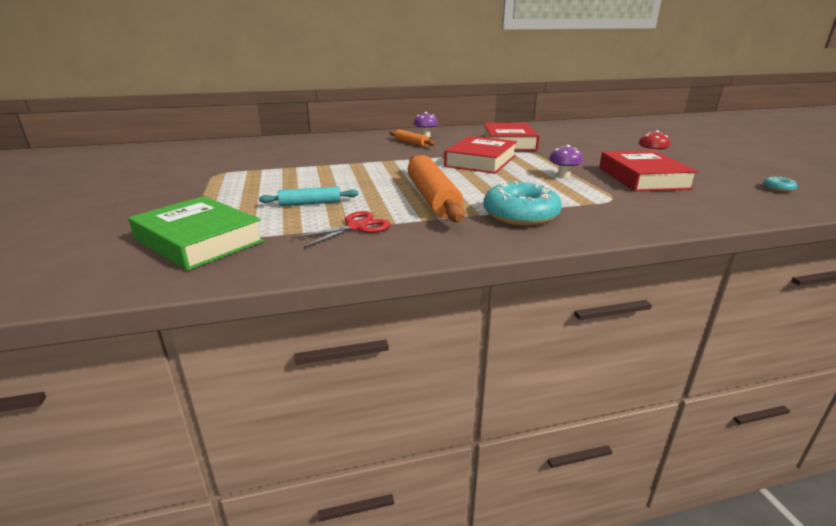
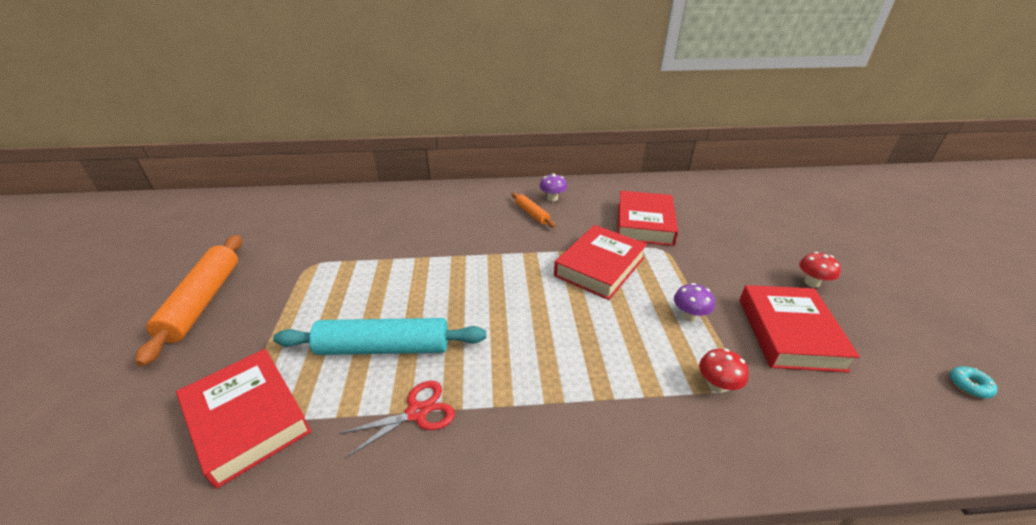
camera: 10 degrees right, 10 degrees up
green book [128,196,264,271] -> red book [176,349,312,489]
turquoise rolling pin [259,186,358,206] -> turquoise rolling pin [273,318,486,355], size x1.93
orange rolling pin [408,155,465,222] -> orange rolling pin moved to [135,235,242,366]
turquoise donut [483,181,562,226] -> none
none -> red mushroom [699,348,749,393]

